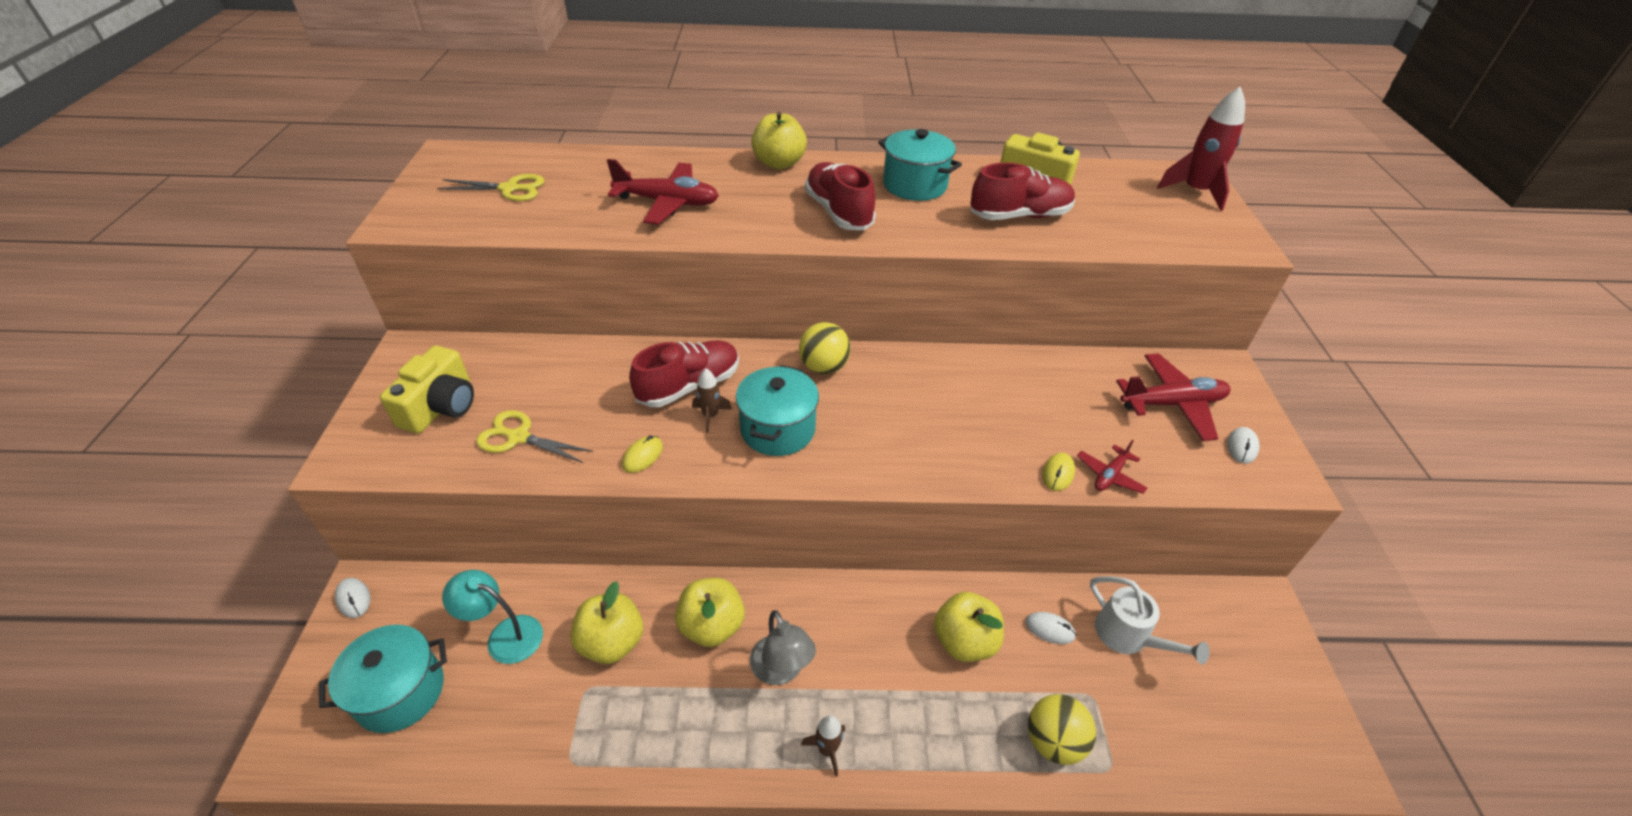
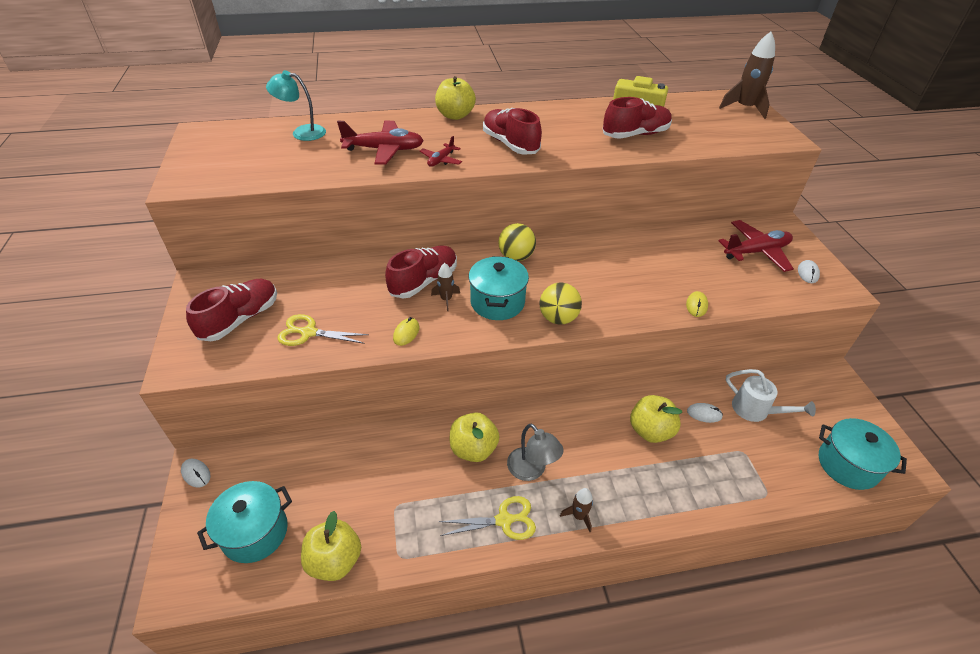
camera: 10 degrees left, 0 degrees up
yellow camera [380,346,474,433] -> red shoe [186,279,277,341]
yellow scissors [437,174,545,201] -> yellow scissors moved to [439,496,536,540]
turquoise lamp [442,570,543,664] -> turquoise lamp moved to [266,70,326,141]
yellow apple [570,581,643,664] -> yellow apple moved to [301,511,361,581]
turquoise pot [878,129,962,201] -> turquoise pot moved to [819,418,907,490]
yellow ball [1028,694,1096,765] -> yellow ball moved to [539,282,582,325]
red plane [1077,440,1148,494] -> red plane moved to [419,136,462,167]
red rocket [1157,87,1245,211] -> brown rocket [719,32,775,119]

